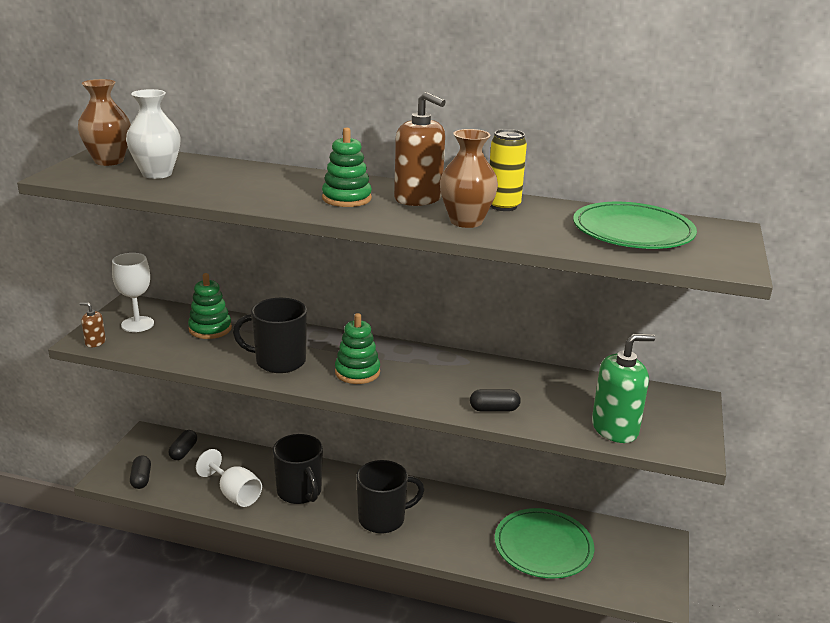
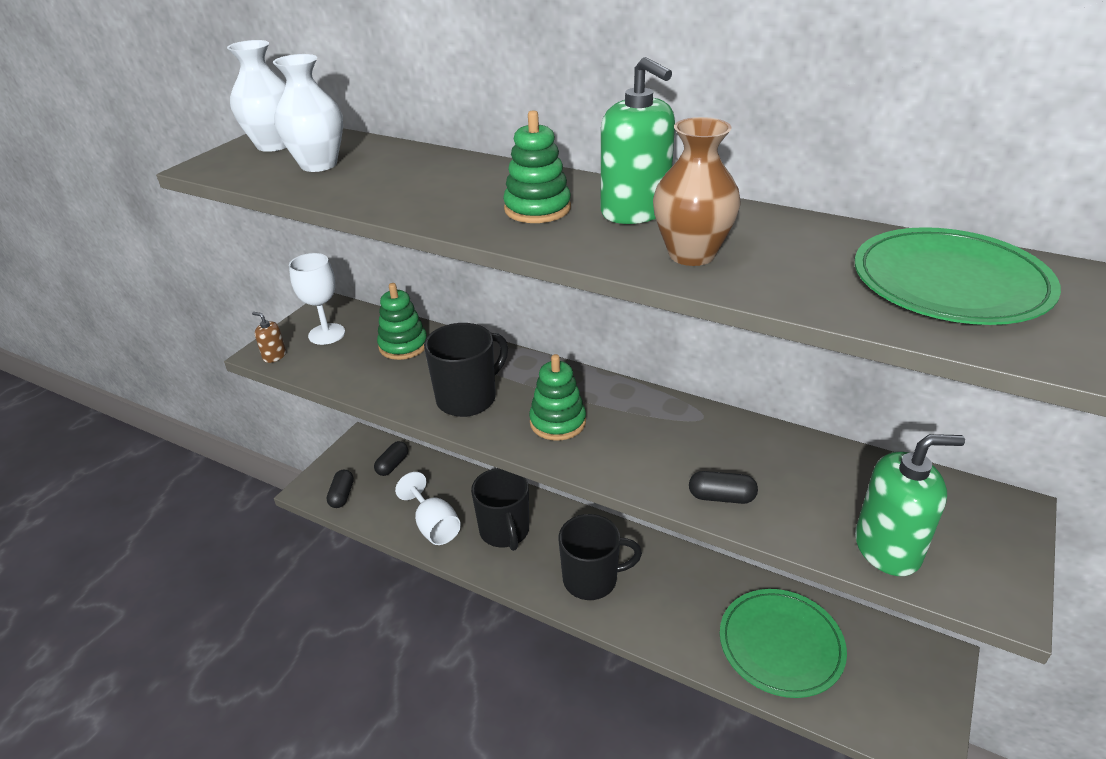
camera: 15 degrees right, 10 degrees up
brown vase [78,79,131,166] -> white vase [227,40,286,152]
black mug [233,298,307,373] -> black mug turned 120 degrees clockwise [424,323,508,417]
brown soap dispenser [394,92,445,206] -> green soap dispenser [601,57,675,224]
yellow can [490,129,527,211] -> none

